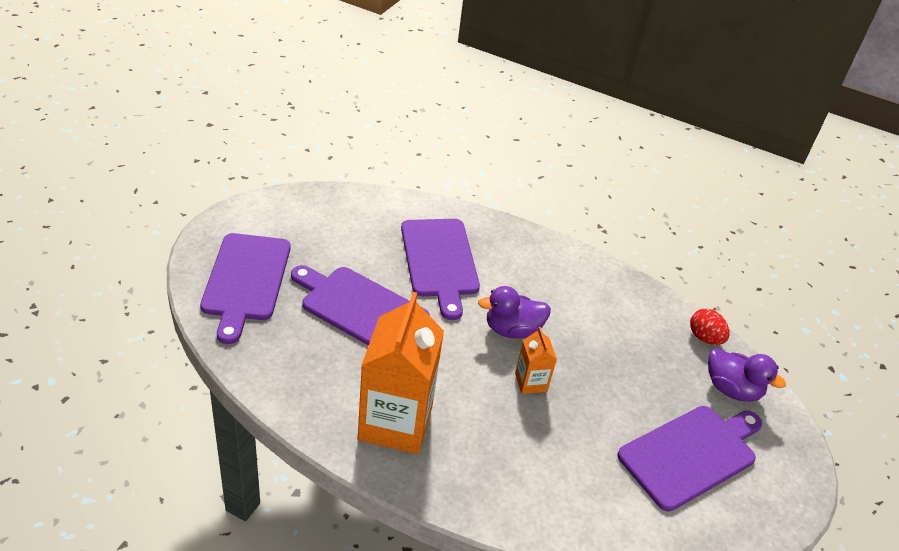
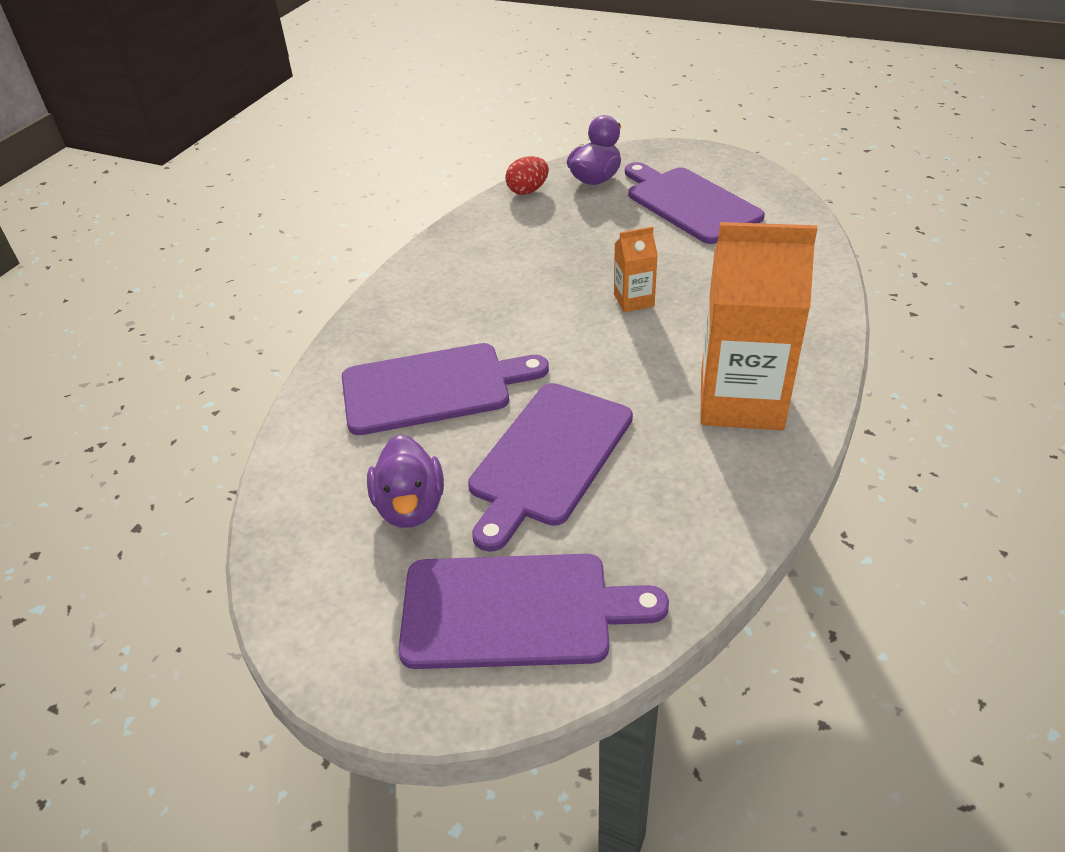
camera: 85 degrees left, 0 degrees up
purple duck [478,286,551,338] -> purple duck moved to [367,434,444,528]

